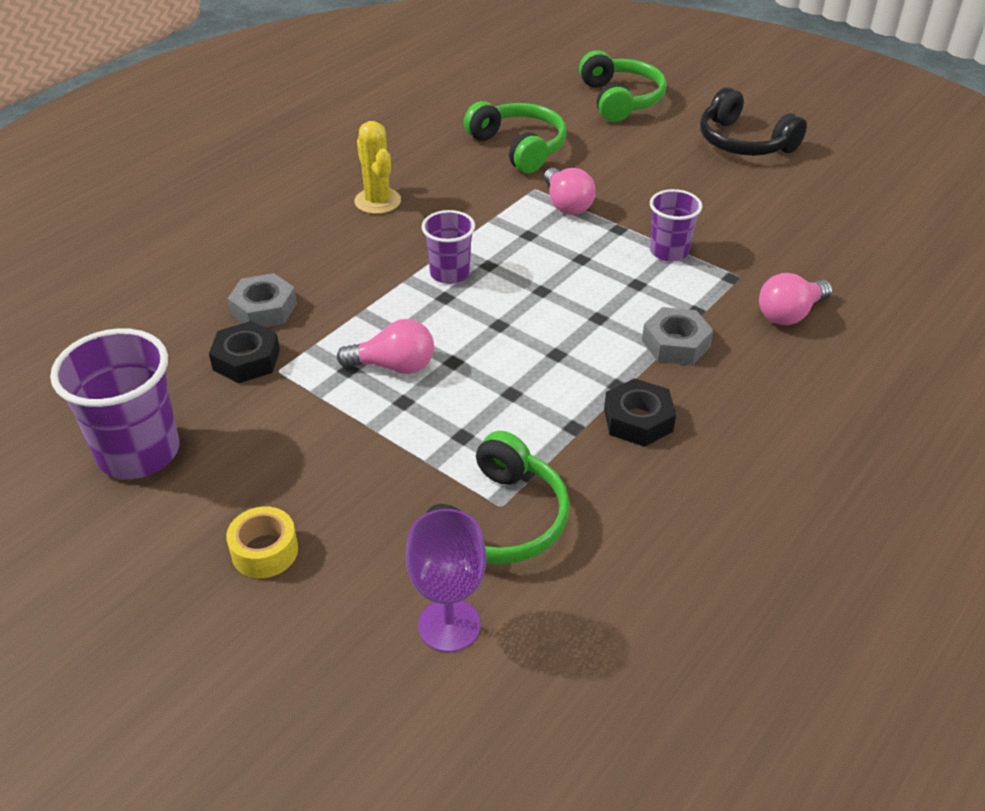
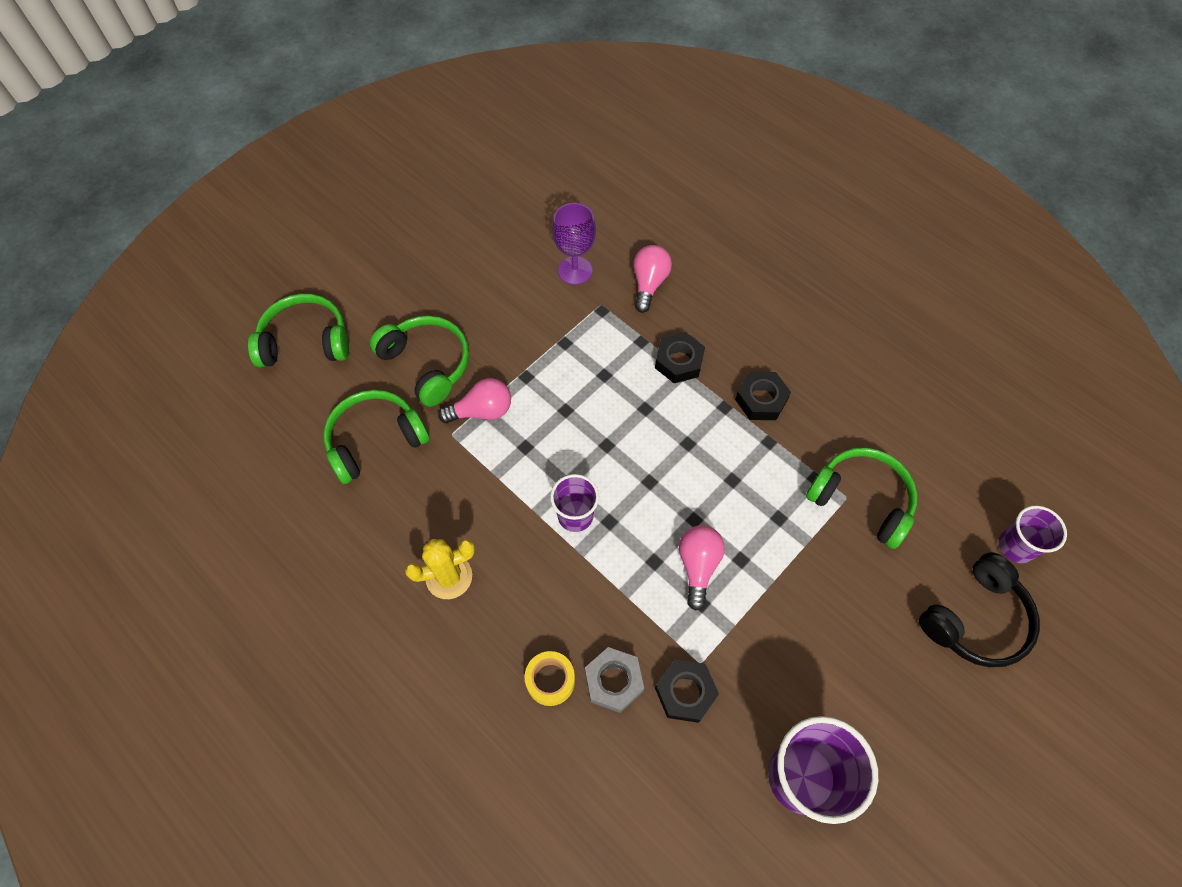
camera: 85 degrees left, 20 degrees up
yellow tape [226,507,298,578] -> yellow tape moved to [525,651,575,706]
purple goblet [406,509,486,652] -> purple goblet moved to [552,203,596,285]
grey nut [642,307,714,365] -> black nut [655,332,705,383]
purple cup [650,189,702,262] -> purple cup moved to [999,506,1067,563]
black headphones [700,87,807,156] -> black headphones moved to [919,552,1040,667]
pink light bulb [759,273,833,325] -> pink light bulb turned 135 degrees counterclockwise [633,245,672,313]
none -> green headphones [370,316,469,407]

